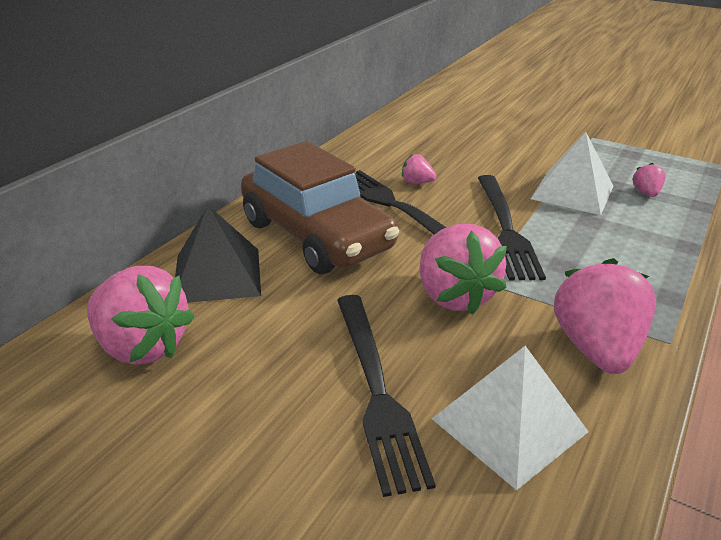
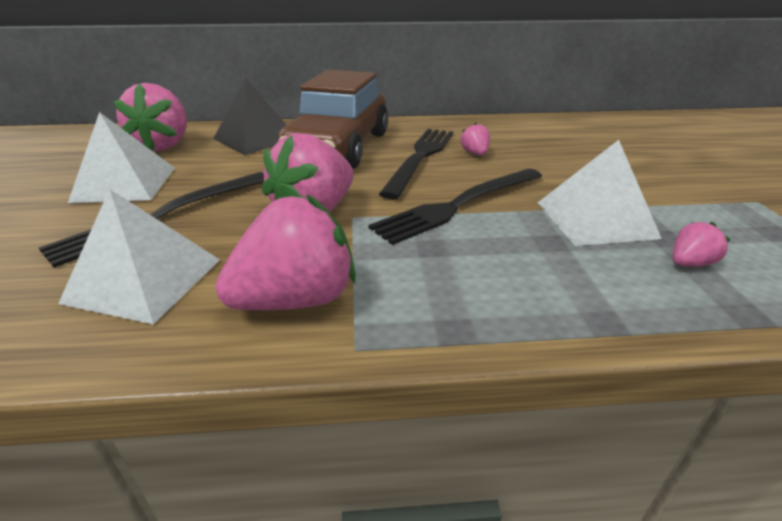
camera: 55 degrees right, 0 degrees up
none -> white pyramid [68,112,175,203]

